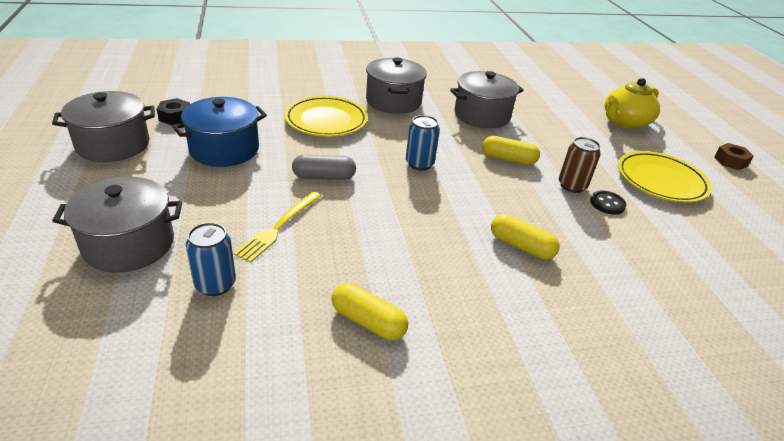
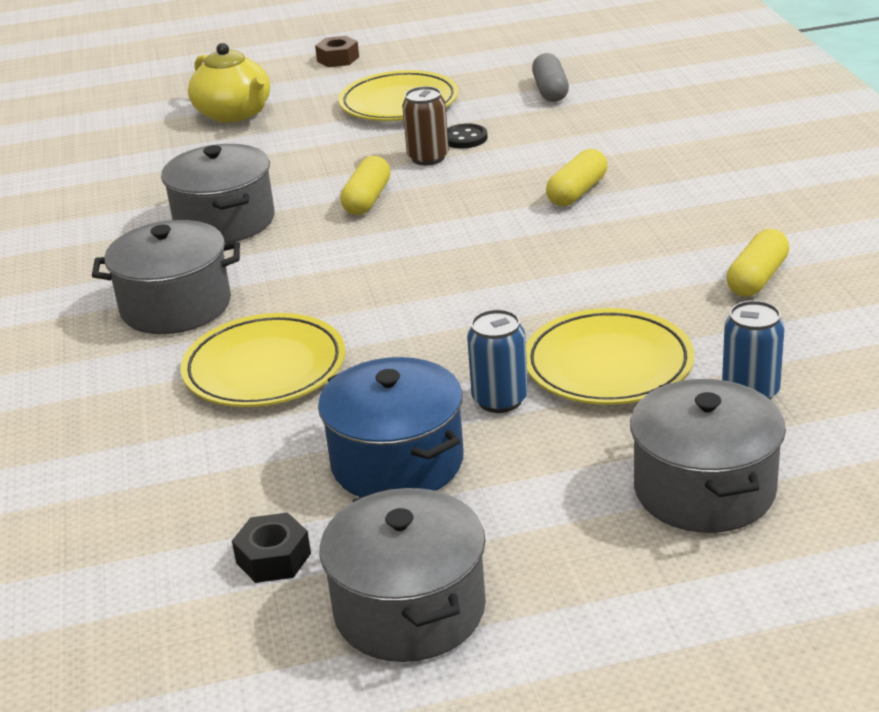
camera: 85 degrees left, 5 degrees down
yellow fork [234,191,321,263] -> yellow plate [526,308,694,405]
grey capsule [292,155,356,180] -> grey capsule moved to [532,53,569,102]
blue can [406,115,440,171] -> blue can moved to [467,309,528,413]

